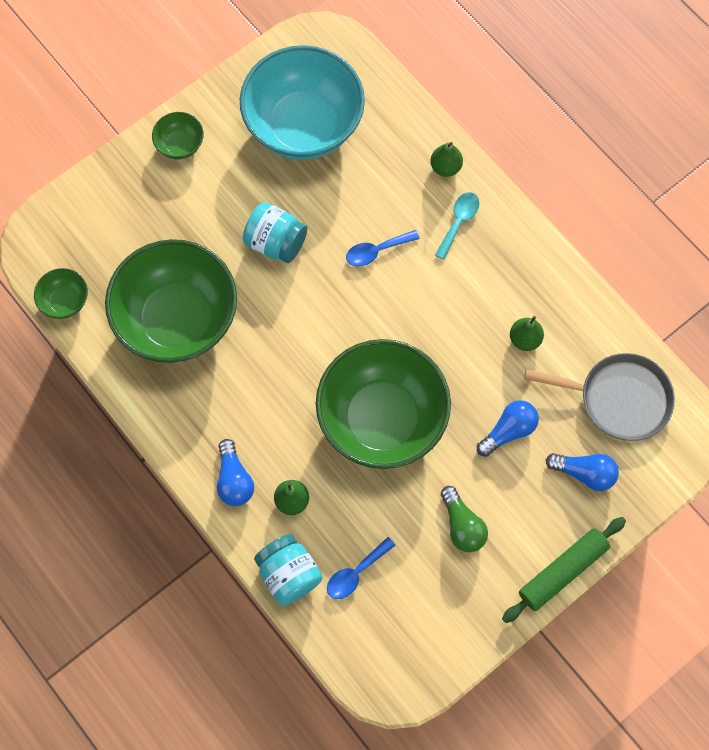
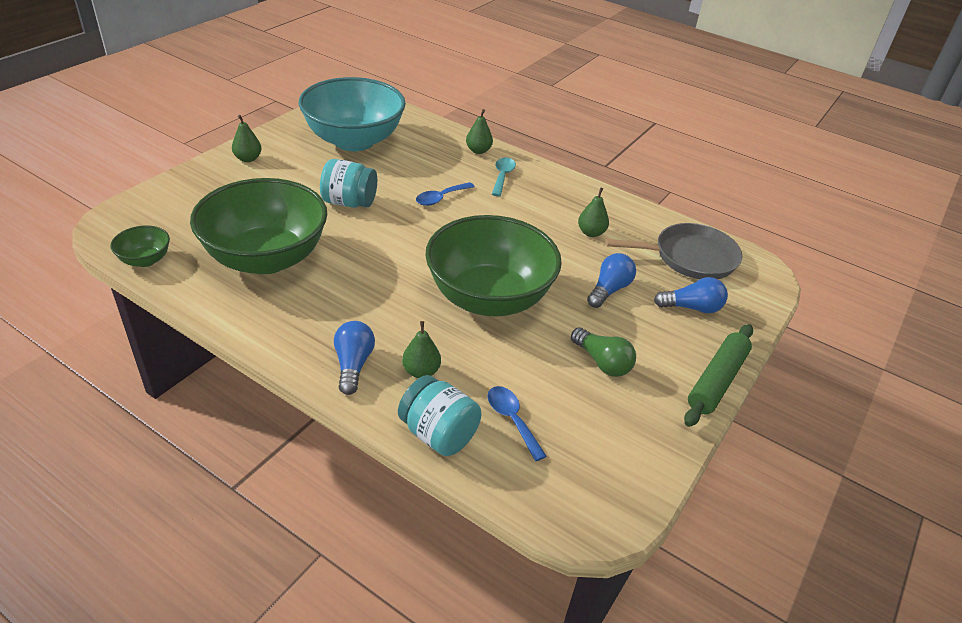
camera: 20 degrees left, 30 degrees down
green bowl [152,112,204,159] -> green pear [232,115,262,162]
blue light bulb [217,439,254,506] -> blue light bulb turned 150 degrees counterclockwise [334,321,375,395]
blue spoon [327,537,396,599] -> blue spoon turned 120 degrees clockwise [487,386,547,461]

